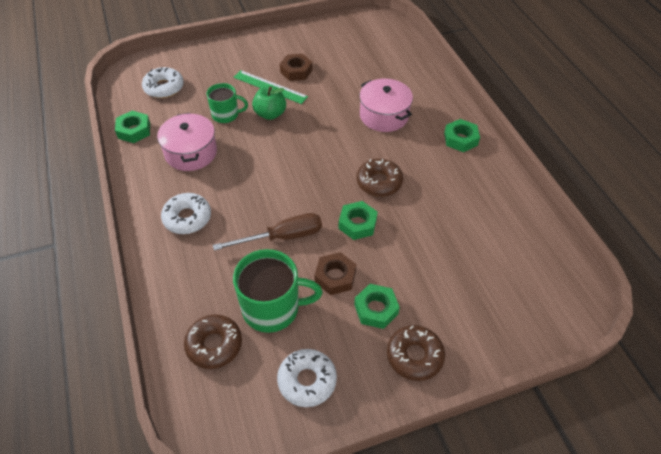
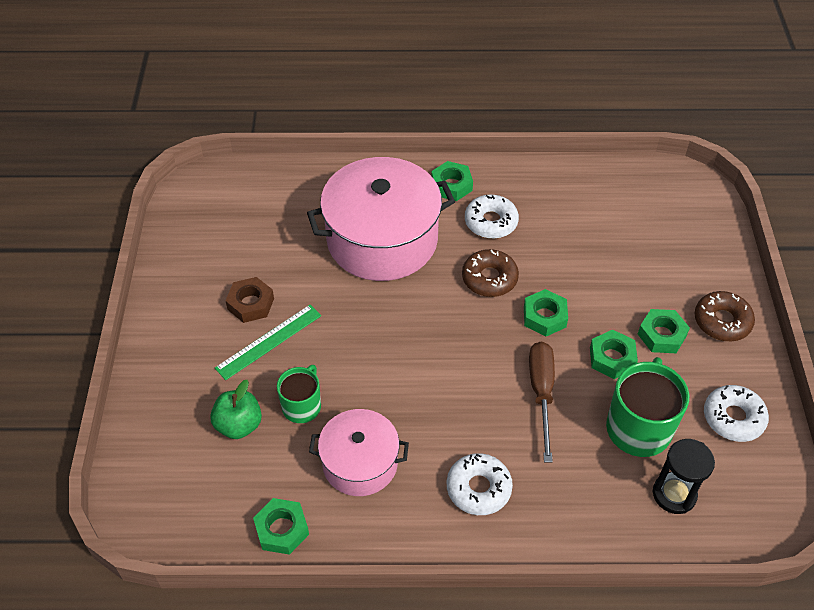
camera: 70 degrees left, 0 degrees up
white donut [142,67,184,98] -> white donut moved to [465,195,519,239]
brown donut [184,315,242,369] -> black hourglass [652,439,715,514]
green apple [252,86,286,120] -> green apple moved to [210,380,262,439]
brown nut [315,252,356,295] -> green nut [590,329,638,379]
pink pot [360,78,413,132] -> pink pot [307,157,455,281], size x1.73

